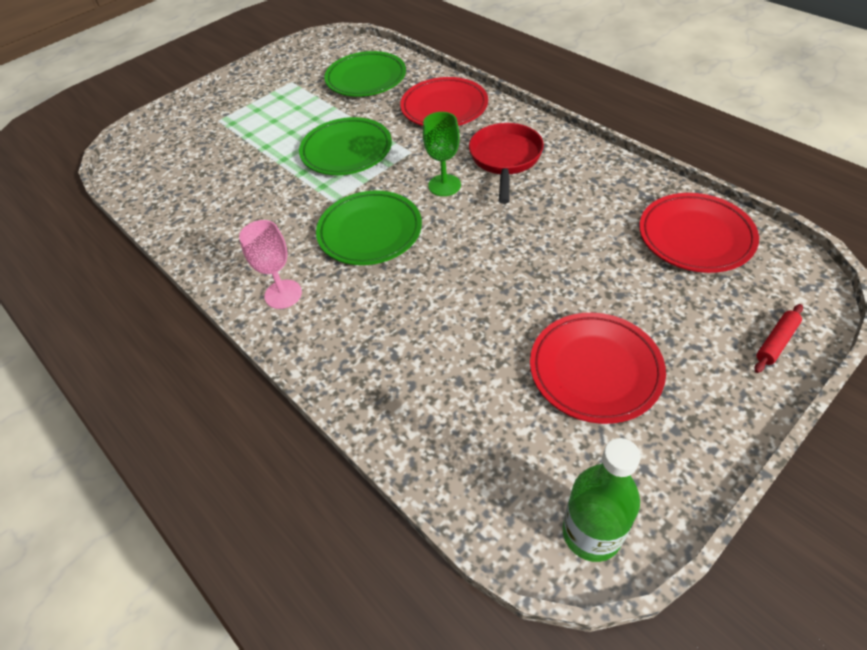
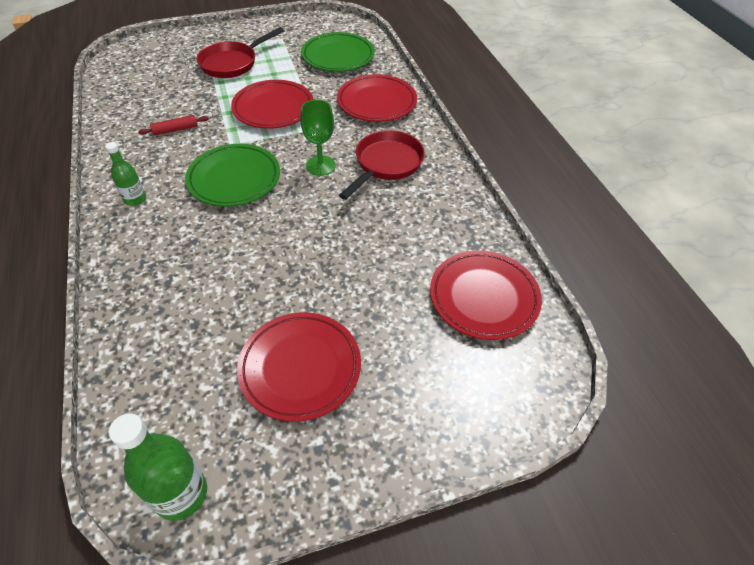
camera: 20 degrees right, 0 degrees up
pink goblet [239,220,302,309] -> green bottle [105,142,146,206]
green plate [299,117,392,175] -> red plate [231,80,314,129]
red rolling pin [754,304,803,373] -> red rolling pin moved to [138,115,209,136]
none -> red pan [196,27,284,78]

